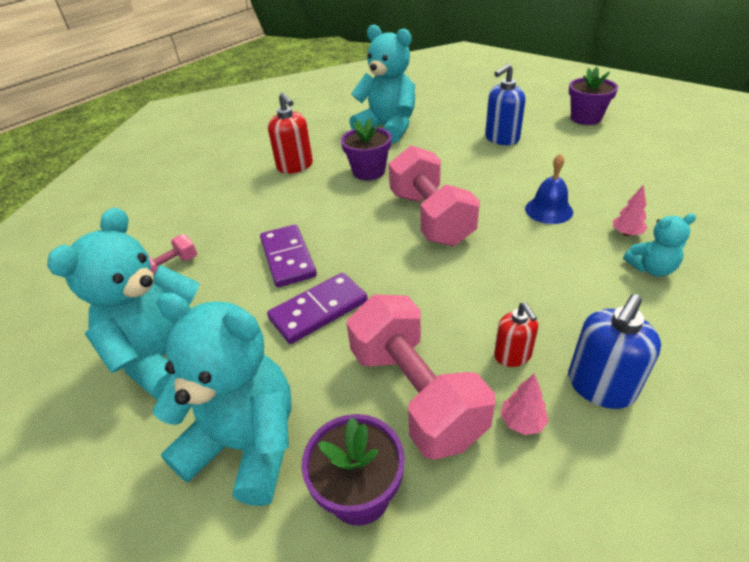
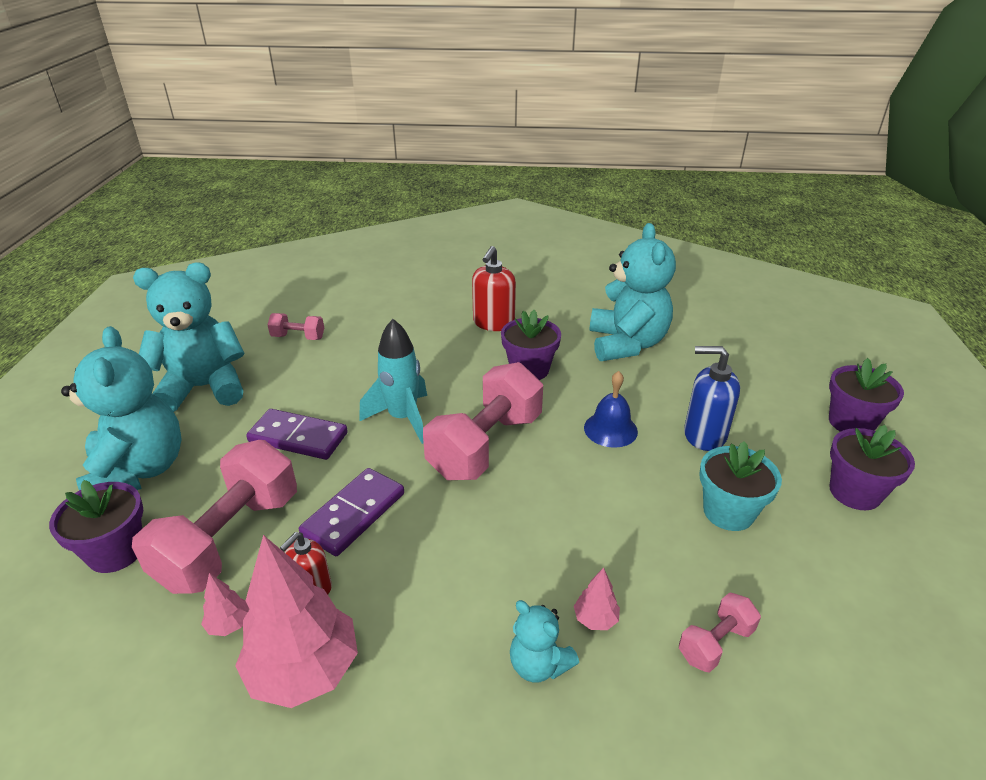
camera: 50 degrees right, 5 degrees down
purple domino [260,224,317,287] -> purple domino moved to [299,468,404,556]
blue bell [525,153,573,224] -> blue bell moved to [584,371,638,448]
blue soap dispenser [568,294,661,409] -> pink tree [235,535,358,708]
none -> turquoise rocket [359,319,427,444]
none -> pink dumbbell [679,592,761,673]
none -> turquoise flower pot [699,441,782,531]
none -> purple flower pot [829,358,904,432]

